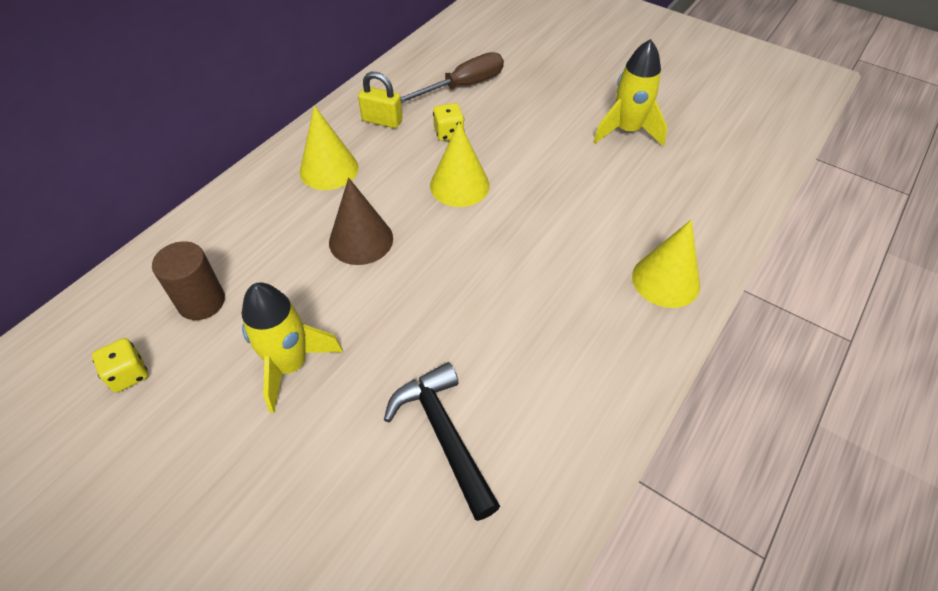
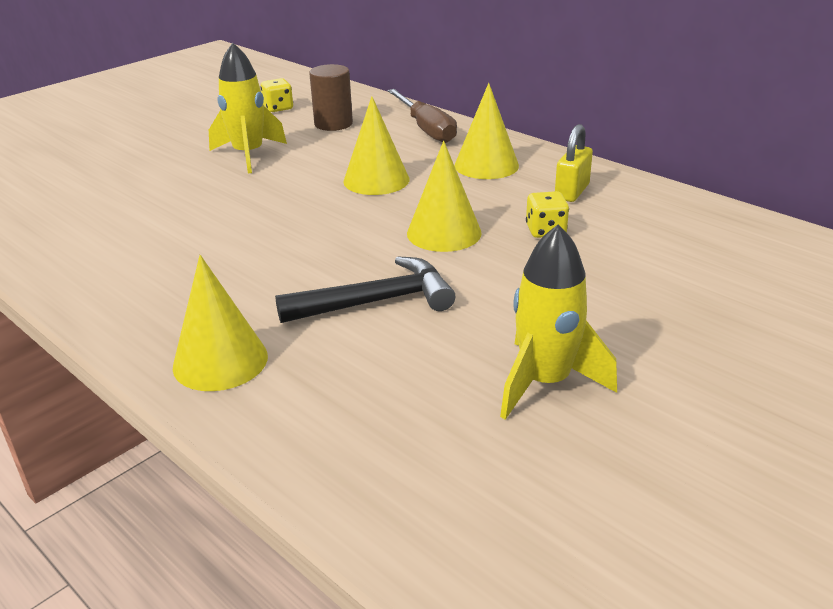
camera: 100 degrees right, 20 degrees down
brown cone [329,178,393,265] -> yellow cone [343,96,409,195]
black hammer [384,362,500,521] -> black hammer moved to [275,256,455,323]
brown screwdriver [401,52,504,103] -> brown screwdriver moved to [387,89,457,143]

